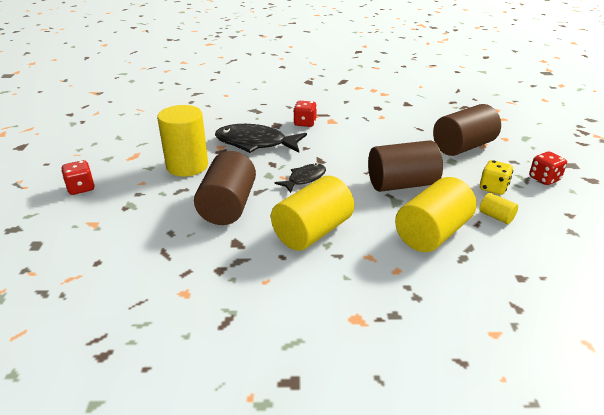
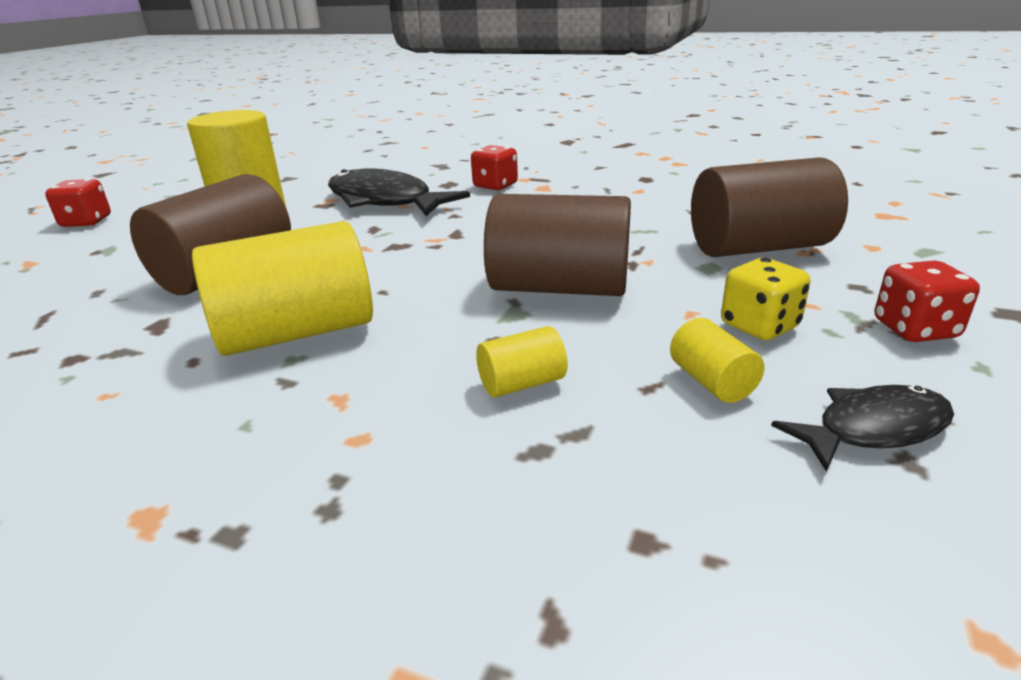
camera: 25 degrees right, 5 degrees down
black fish [275,163,326,193] -> black fish moved to [771,385,954,472]
yellow cylinder [395,177,477,252] -> yellow cylinder [476,326,567,397], size x0.45

